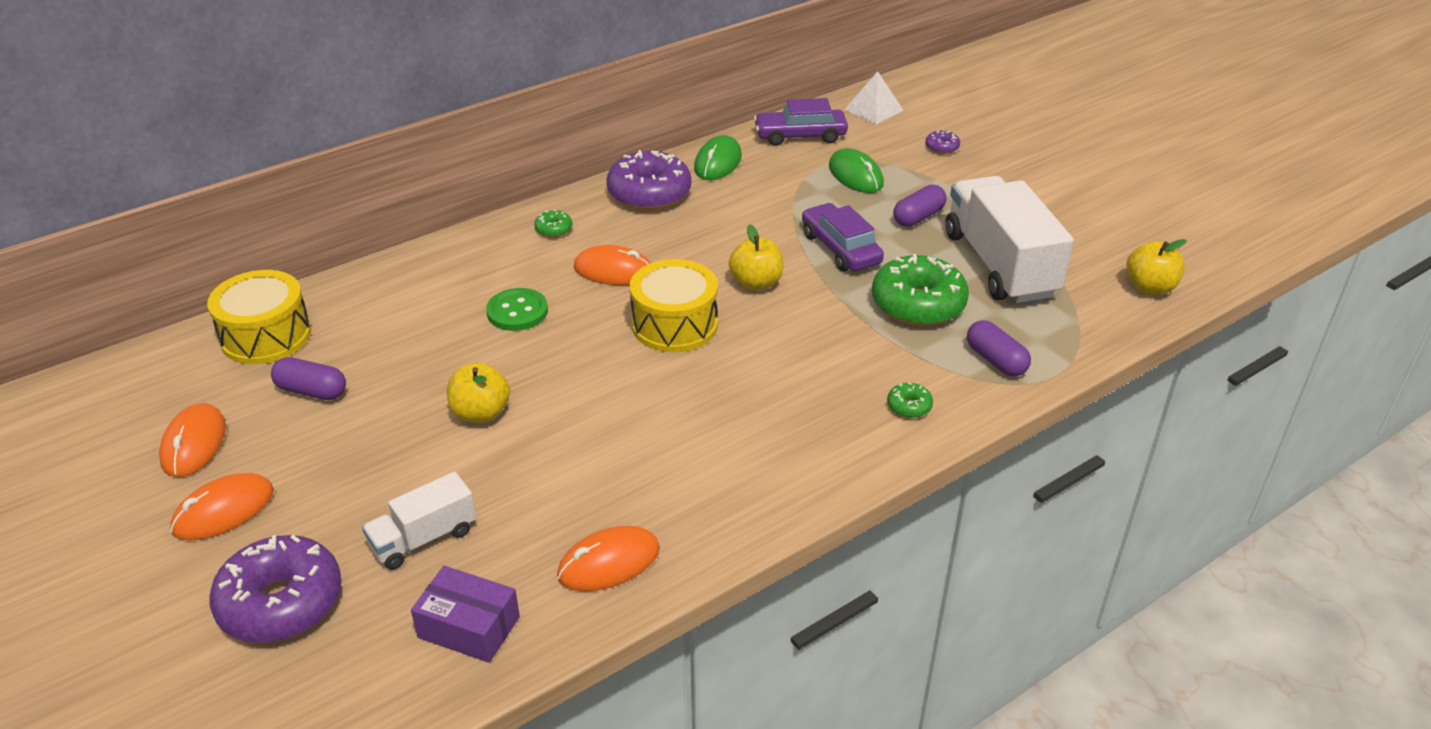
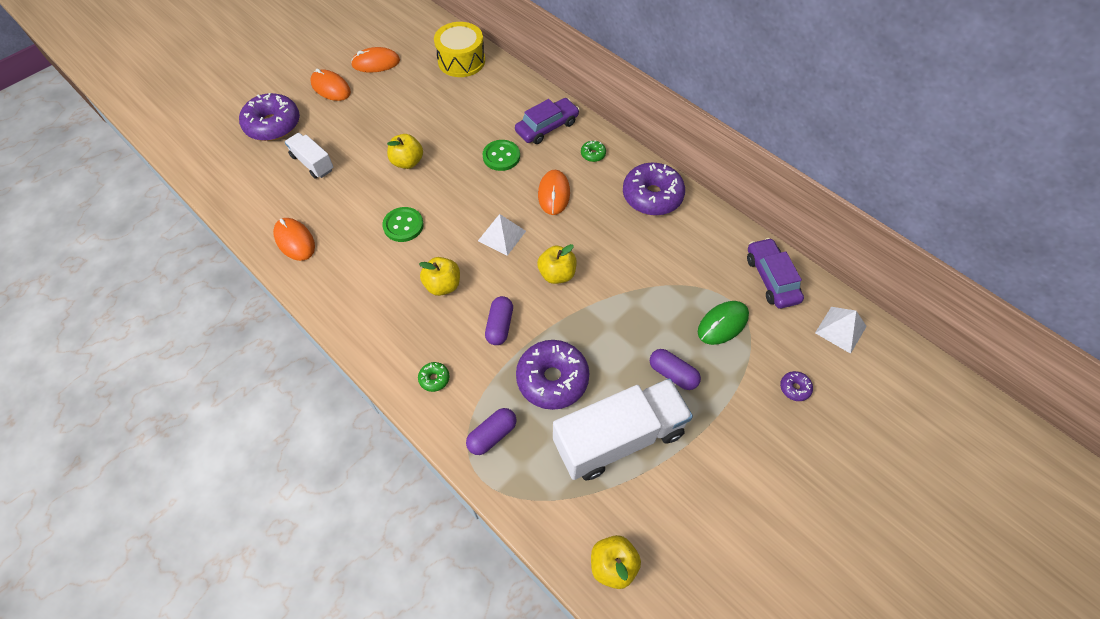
camera: 80 degrees right, 20 degrees up
purple capsule [271,357,346,400] -> purple capsule moved to [485,296,513,345]
purple box [411,566,520,663] -> none
yellow drum [630,259,718,352] -> white pyramid [478,214,526,256]
green mouse [694,135,742,180] -> none
purple car [802,203,884,271] -> purple car moved to [515,98,580,144]
green donut [872,254,969,326] -> purple donut [516,340,589,410]
none -> green button [382,207,424,242]
none -> yellow apple [419,257,460,296]

